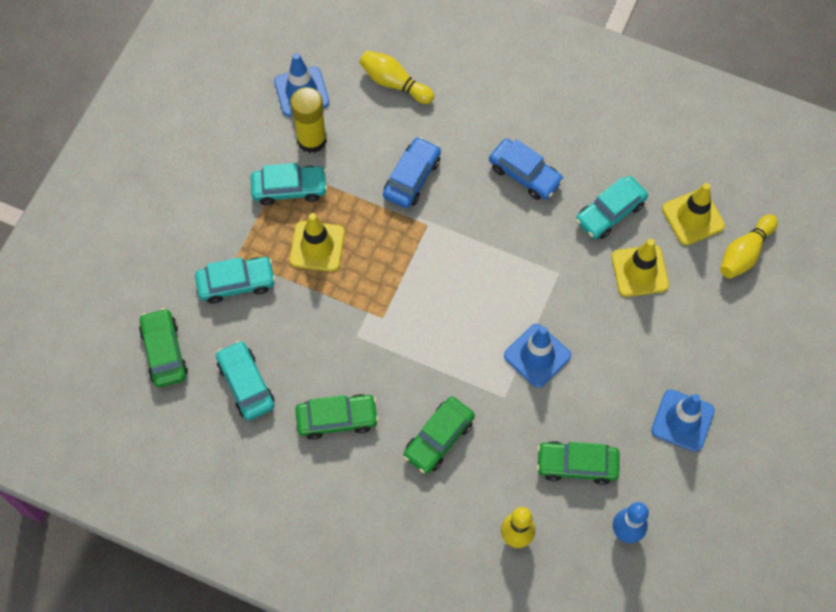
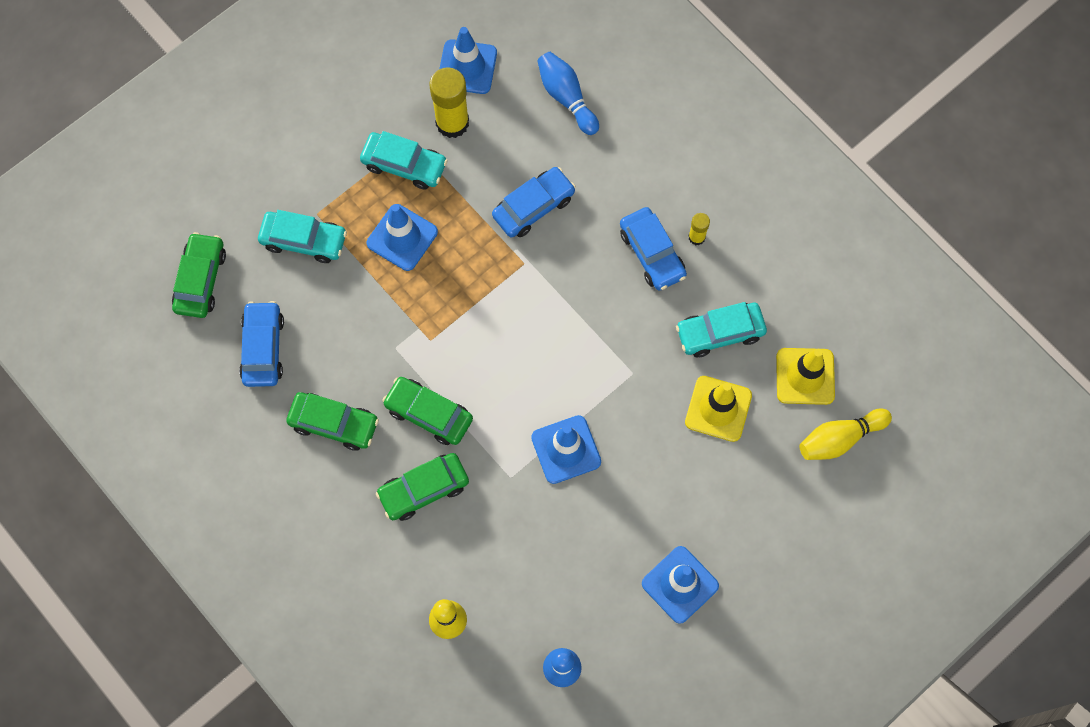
camera: 25 degrees right, 5 degrees up
turquoise car [216,341,275,420] -> blue car [239,301,284,387]
yellow traffic cone [290,213,345,272] -> blue traffic cone [367,204,438,271]
yellow bowling pin [359,50,434,104] -> blue bowling pin [537,52,599,135]
green car [536,441,620,485] -> green car moved to [382,377,473,445]
none -> yellow glue stick [689,213,710,245]

